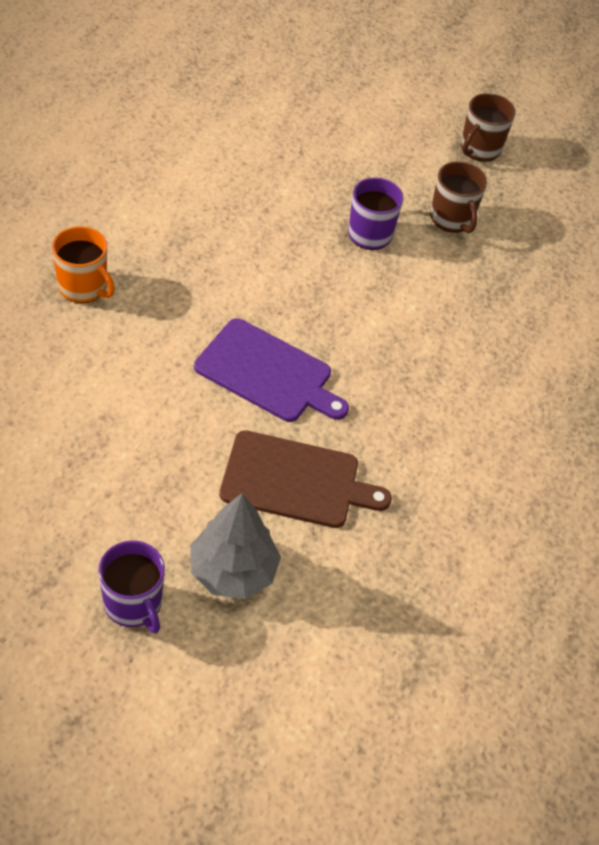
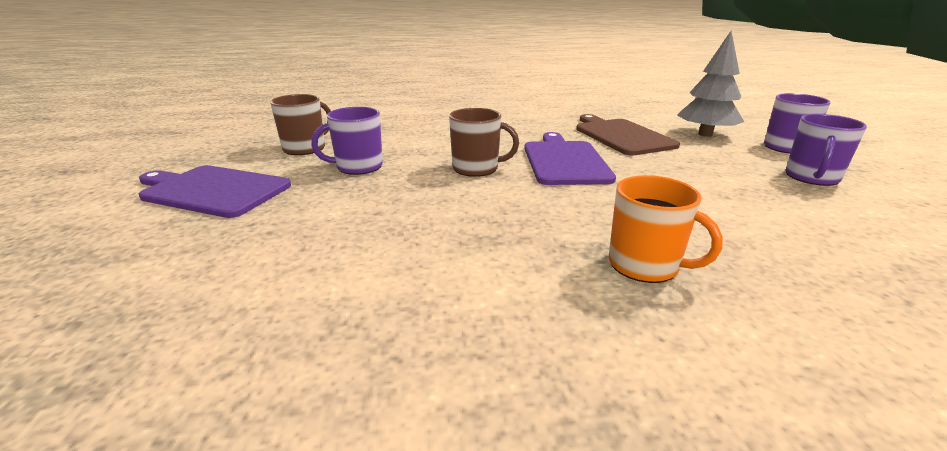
camera: 115 degrees left, 25 degrees down
orange mug [52,226,115,303] -> orange mug turned 120 degrees clockwise [608,175,723,283]
brown mug [461,93,515,162] -> brown mug moved to [449,108,519,177]
none -> purple cutting board [139,165,291,218]
none -> purple mug [786,114,867,186]

